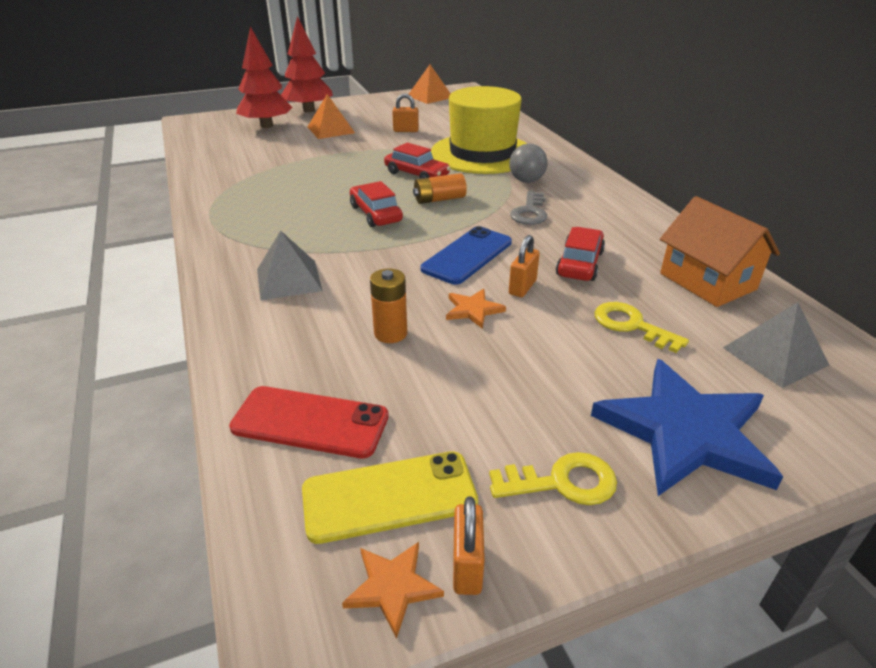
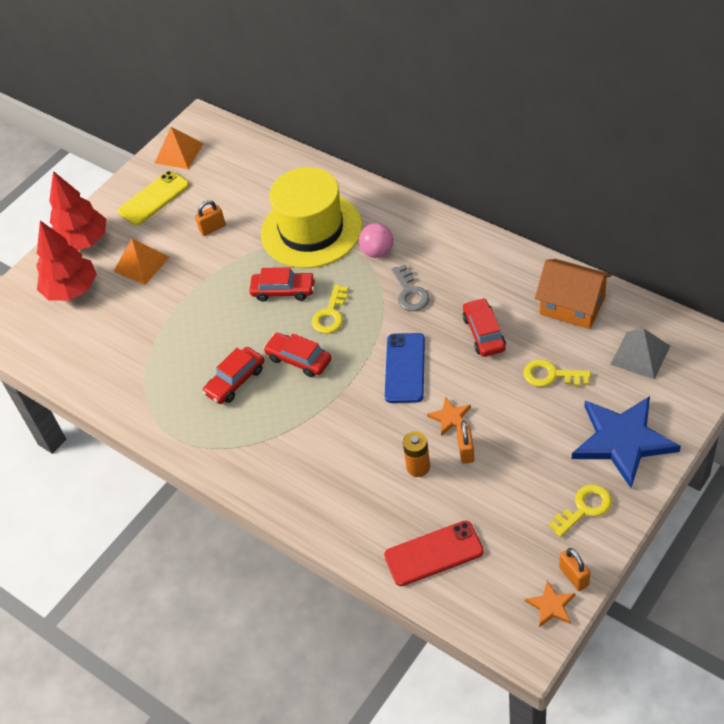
camera: 25 degrees left, 15 degrees up
grey pyramid [257,230,323,301] -> none
yellow phone [302,451,478,544] -> yellow phone moved to [117,171,189,225]
orange battery [413,173,467,204] -> yellow key [312,285,348,334]
grey ball [509,143,548,183] -> pink ball [359,223,393,258]
orange padlock [509,235,540,297] -> orange padlock moved to [457,421,474,464]
none -> red car [202,347,264,404]

